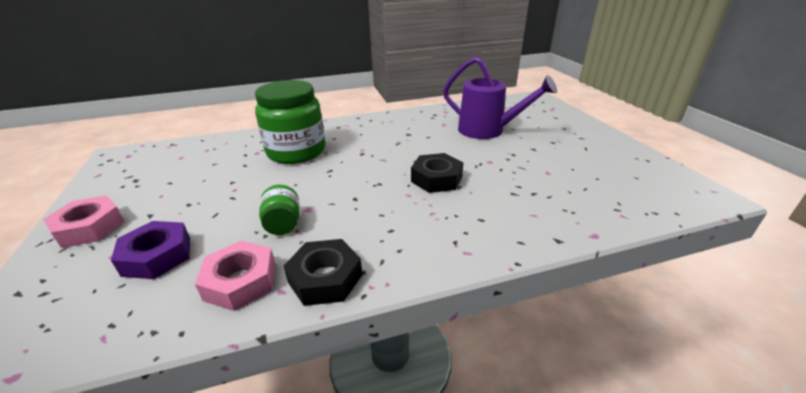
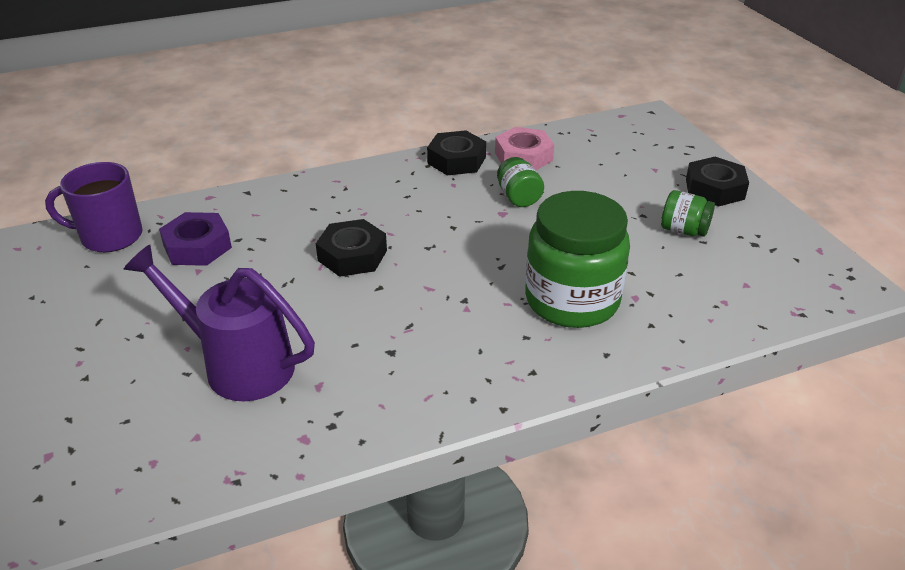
camera: 175 degrees right, 5 degrees up
pink nut [43,195,125,248] -> black nut [686,157,749,207]
purple nut [111,221,190,279] -> purple nut moved to [159,212,232,266]
none -> purple mug [45,162,143,252]
none -> green jar [661,190,715,237]

